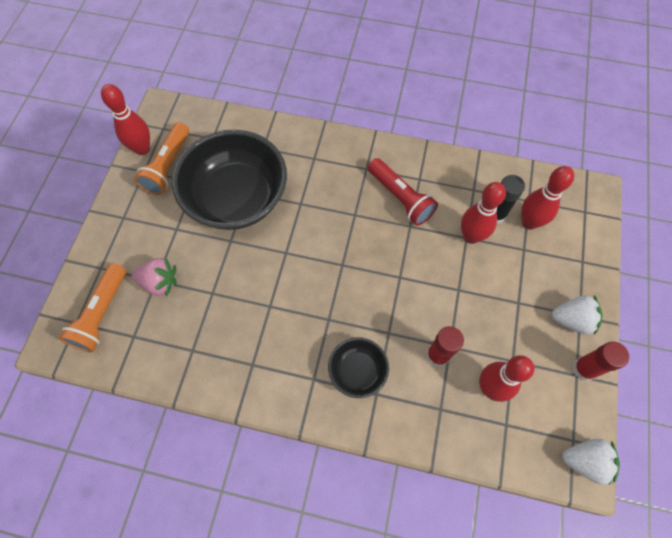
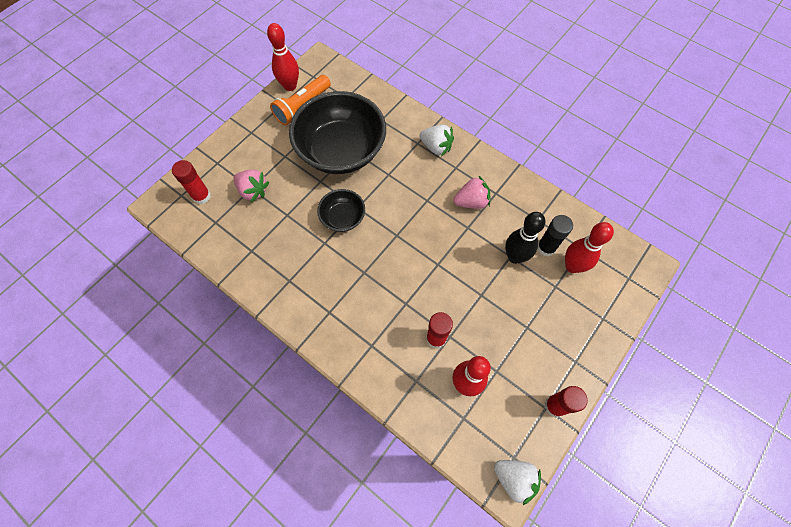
camera: 25 degrees right, 0 degrees up
orange flashlight [59,263,126,352] -> red glue stick [172,160,211,204]
black bowl [328,337,389,398] -> black bowl moved to [317,189,365,232]
red flashlight [368,158,438,226] -> pink strawberry [453,176,490,209]
red bowling pin [461,182,506,244] -> black bowling pin [505,212,545,264]
white strawberry [552,295,602,335] -> white strawberry moved to [419,125,454,156]

